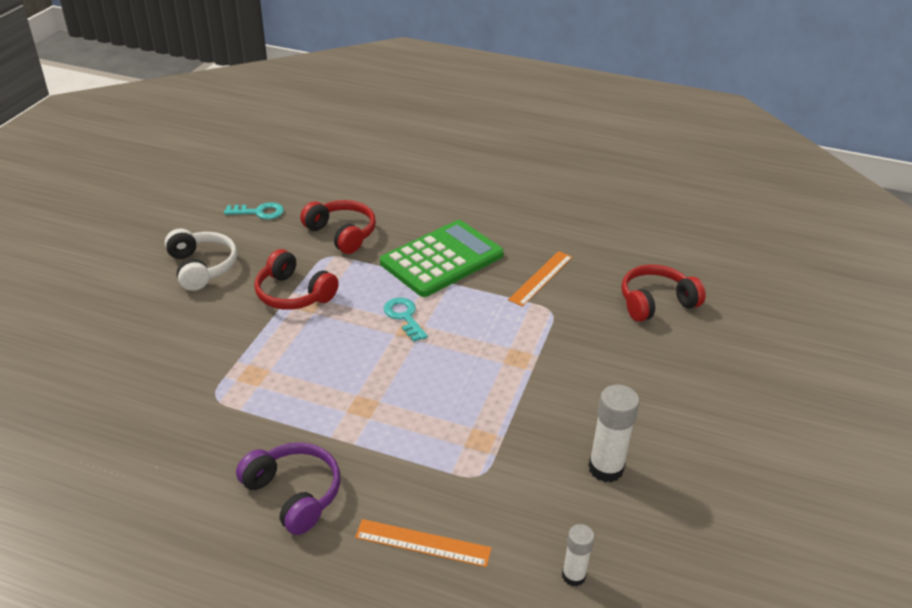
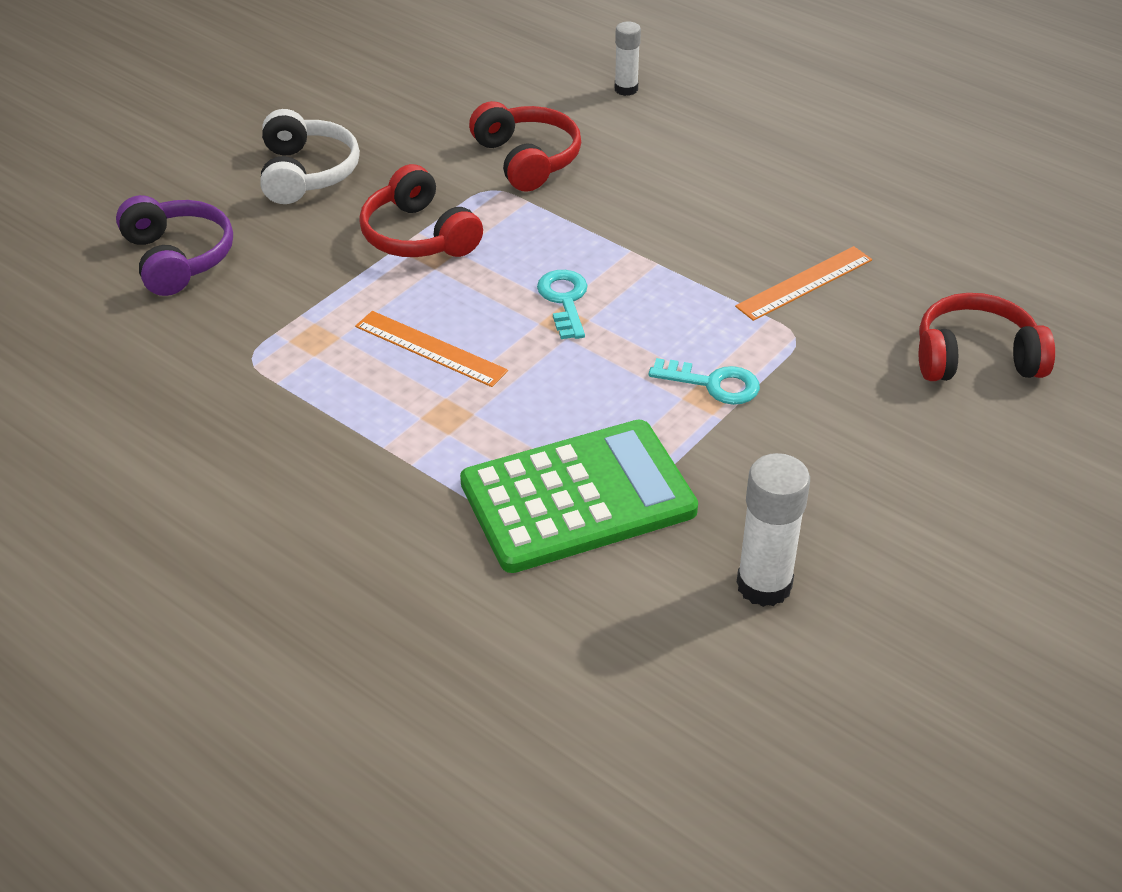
camera: 20 degrees right, 5 degrees up
turquoise key [224,202,284,219] -> turquoise key moved to [648,358,760,405]
purple headphones [236,442,340,535] -> purple headphones moved to [116,195,233,296]
orange ruler [355,519,492,567] -> orange ruler moved to [355,311,508,387]
green calculator [380,220,504,297] -> green calculator moved to [460,420,698,573]
white glue stick [562,524,594,587] -> white glue stick moved to [615,21,641,96]

